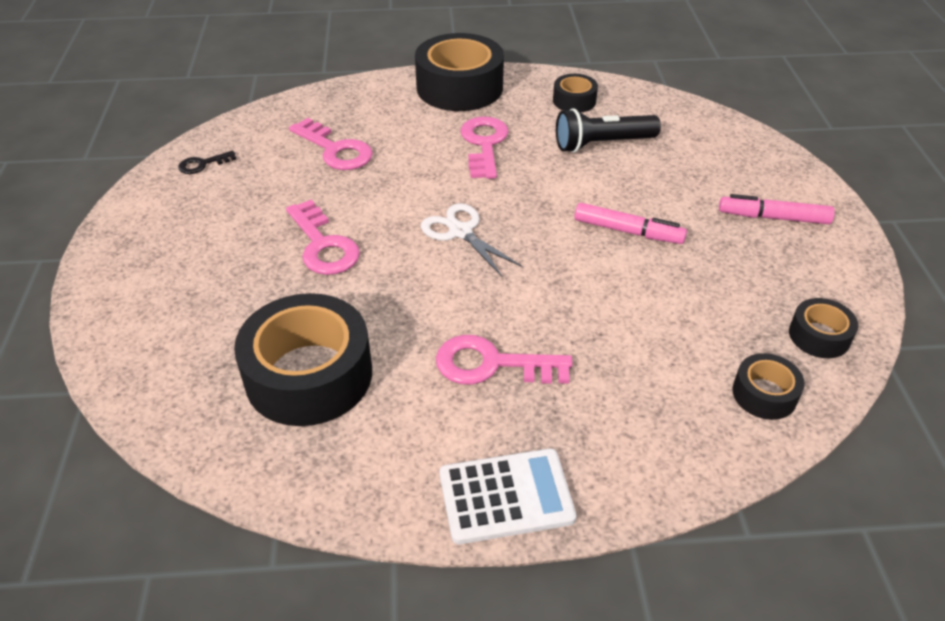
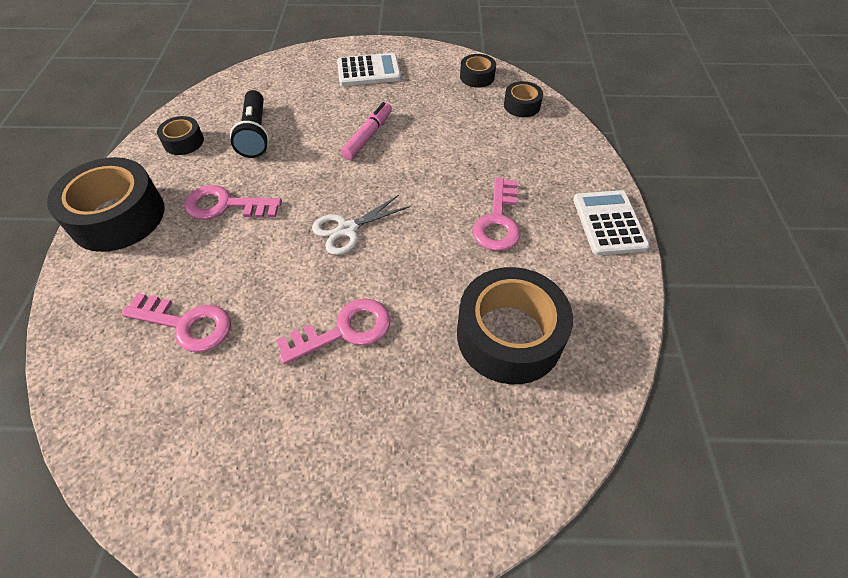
camera: 85 degrees left, 10 degrees up
black key [178,151,236,174] -> none
pink key [289,118,373,170] -> pink key turned 60 degrees clockwise [122,293,231,352]
pink marker [719,194,835,224] -> white calculator [337,53,401,86]

